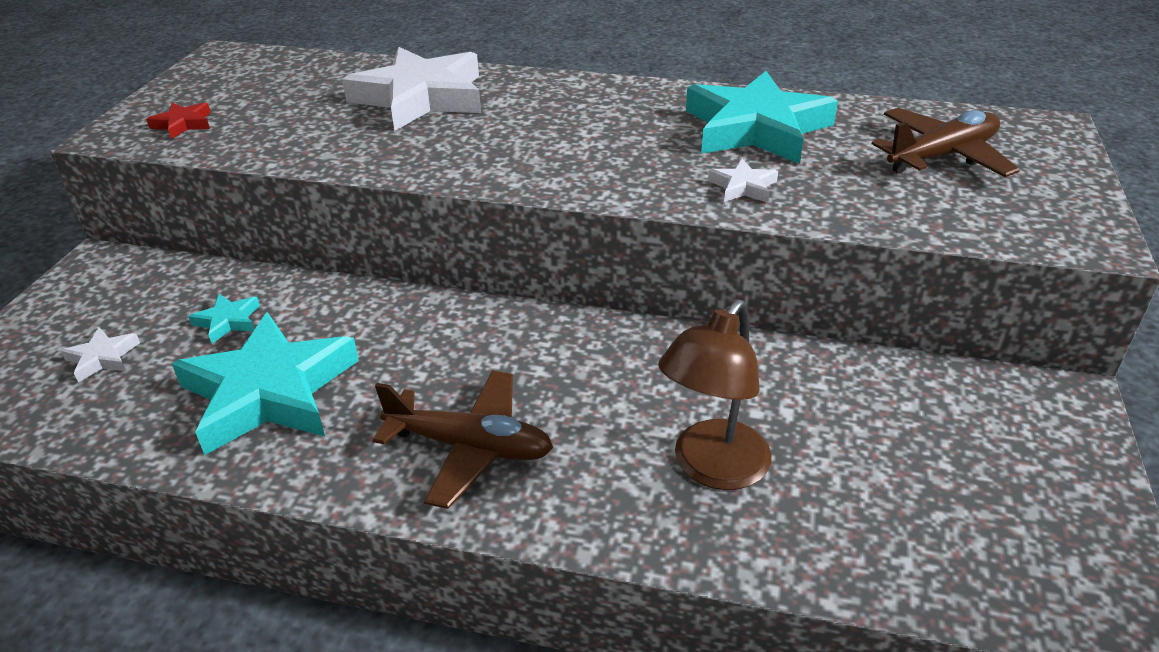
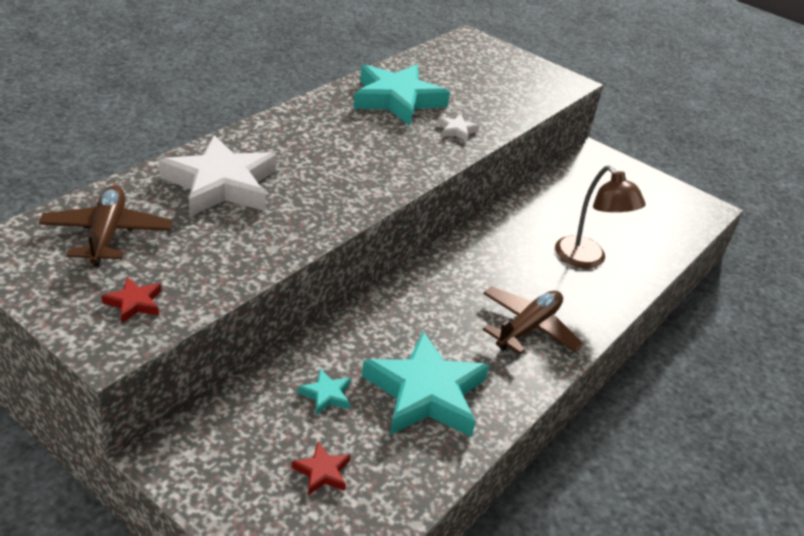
camera: 70 degrees left, 0 degrees up
white star [61,327,140,382] -> red star [292,442,351,495]
brown plane [872,108,1020,177] -> brown plane moved to [39,185,172,267]

